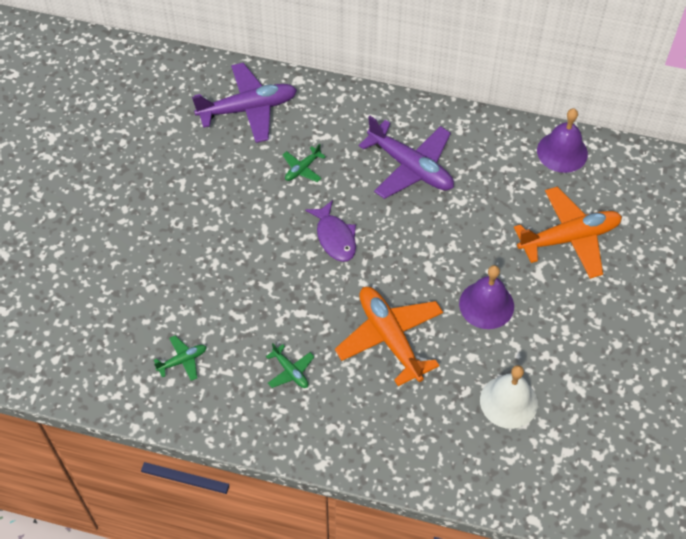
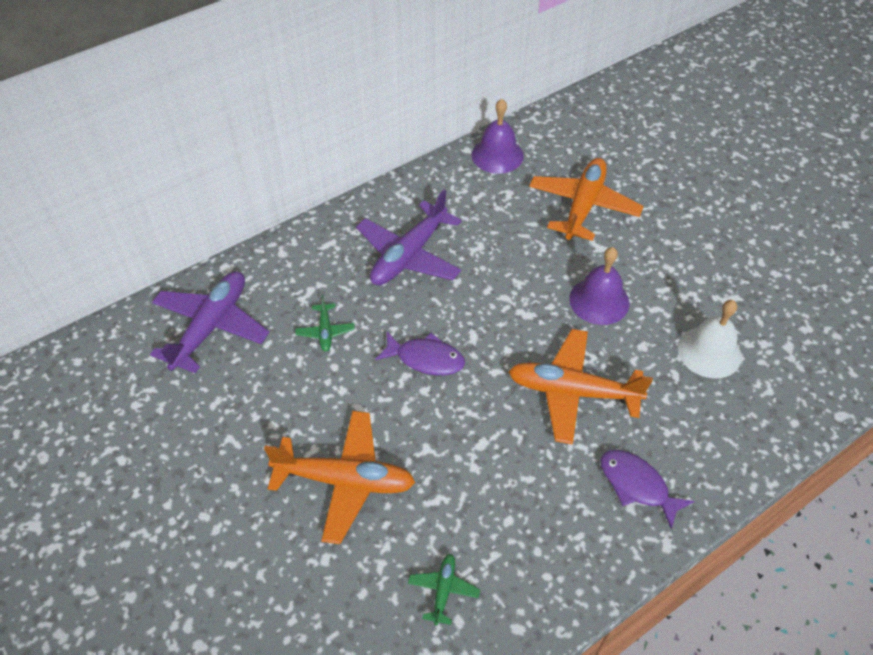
camera: 50 degrees left, 5 degrees down
green plane [266,343,315,388] -> none
purple plane [359,116,454,199] -> purple plane turned 135 degrees clockwise [356,189,462,285]
none -> orange plane [264,411,415,544]
none -> purple fish [600,450,694,529]

